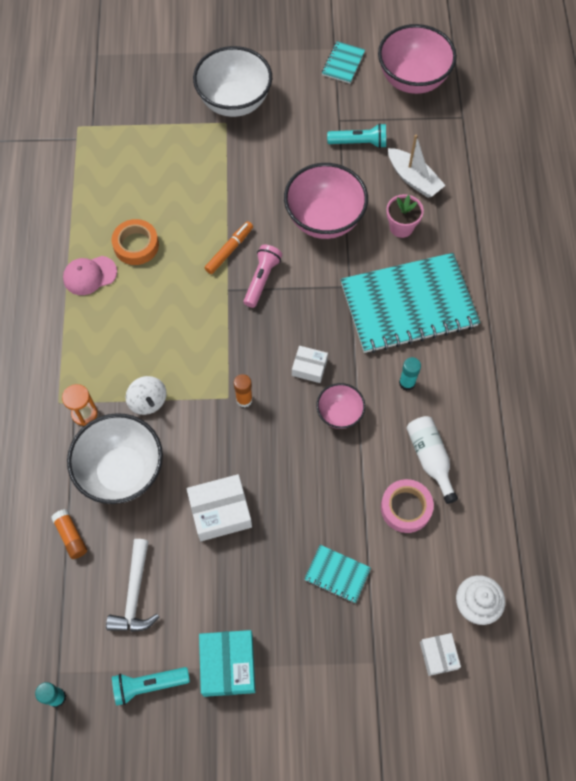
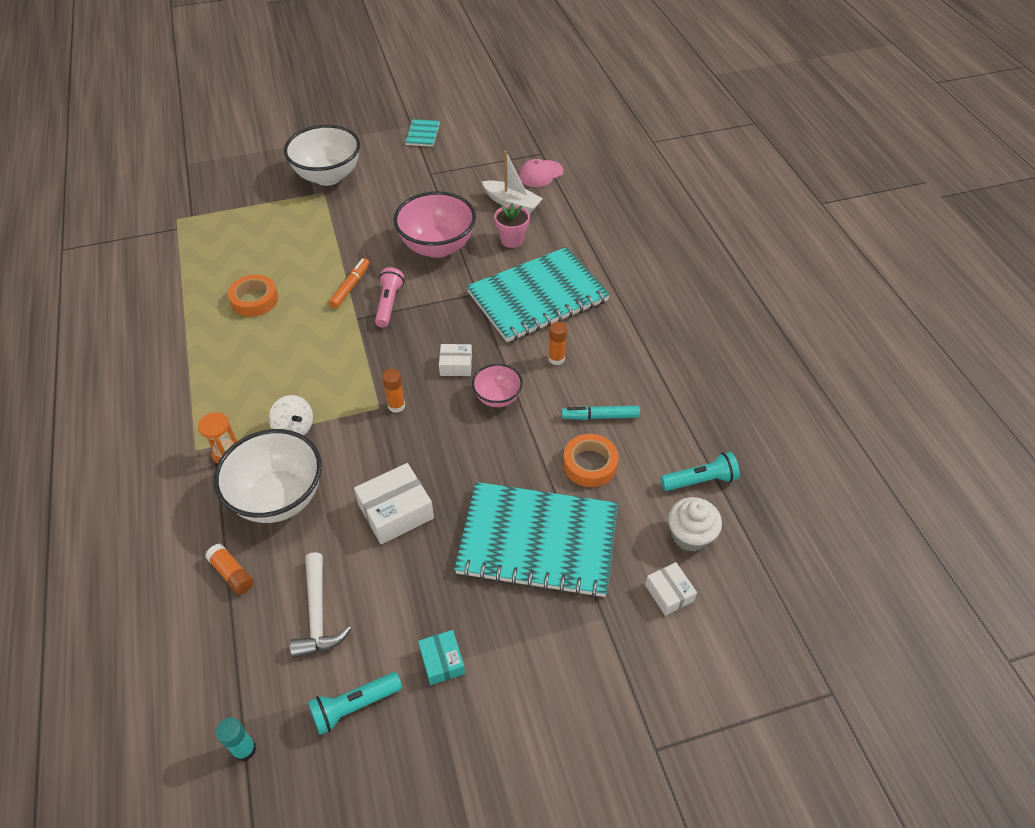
camera: 15 degrees left, 15 degrees down
pink cap [63,256,117,295] -> pink cap moved to [519,159,563,187]
turquoise box [199,630,256,697] -> turquoise box [418,630,465,685], size x0.60
turquoise notebook [304,545,371,603] -> turquoise notebook [454,482,618,598], size x2.39
turquoise flashlight [327,123,386,148] -> turquoise flashlight moved to [660,452,740,491]
pink bowl [378,24,457,94] -> none
pink tape [381,479,434,533] -> orange tape [563,434,619,487]
turquoise glue stick [399,357,421,391] -> orange glue stick [548,322,567,365]
white bottle [406,416,458,504] -> turquoise marker [561,406,640,420]

